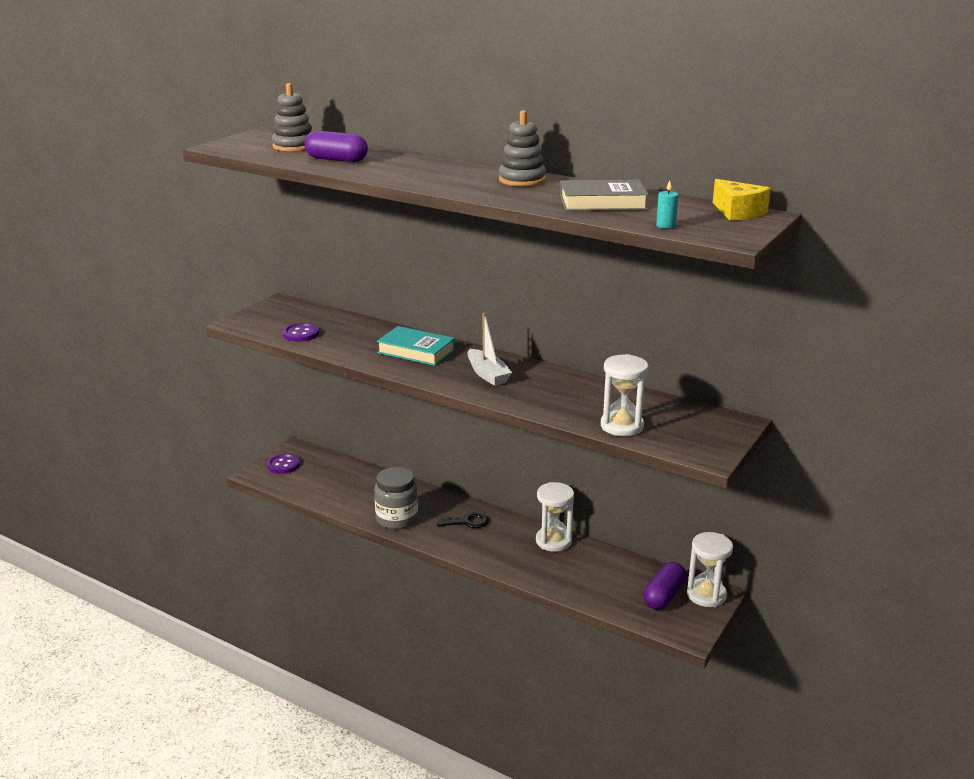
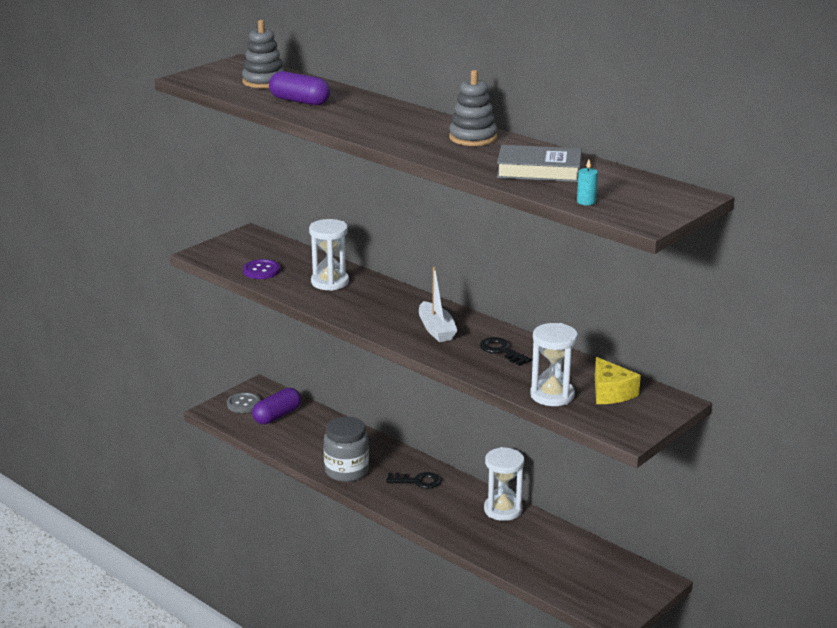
camera: 10 degrees right, 0 degrees up
purple button [267,454,300,474] -> grey button [227,392,261,413]
turquoise book [377,326,455,366] -> none
purple capsule [643,562,686,610] -> purple capsule moved to [252,388,301,424]
white hourglass [687,532,733,607] -> white hourglass moved to [309,219,349,291]
yellow cheese [713,179,771,221] -> yellow cheese moved to [595,357,641,404]
none -> black key [480,337,531,366]

